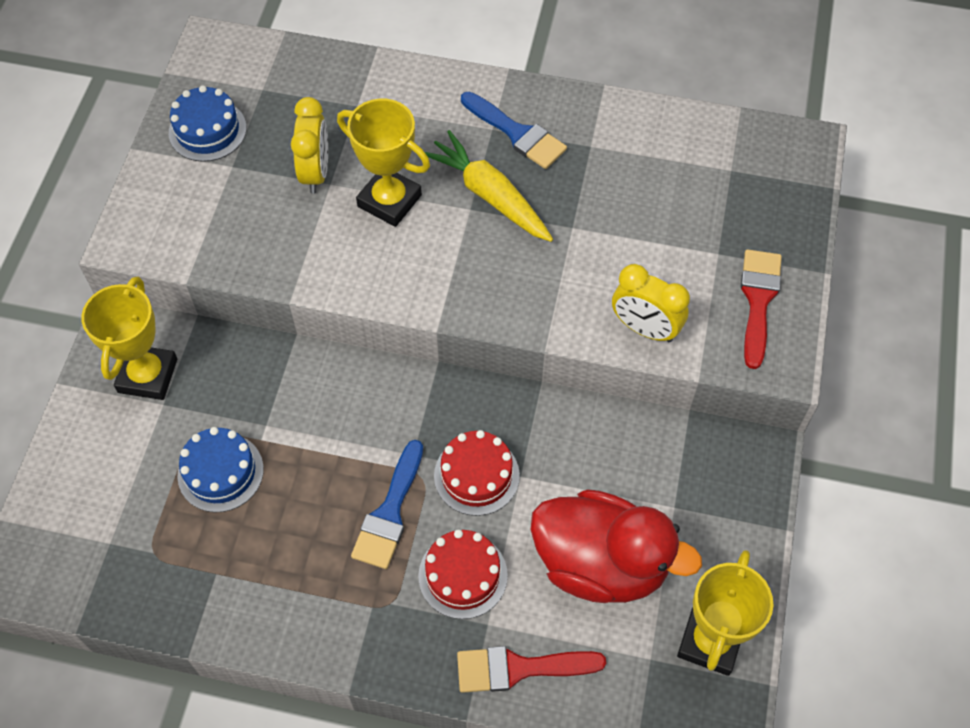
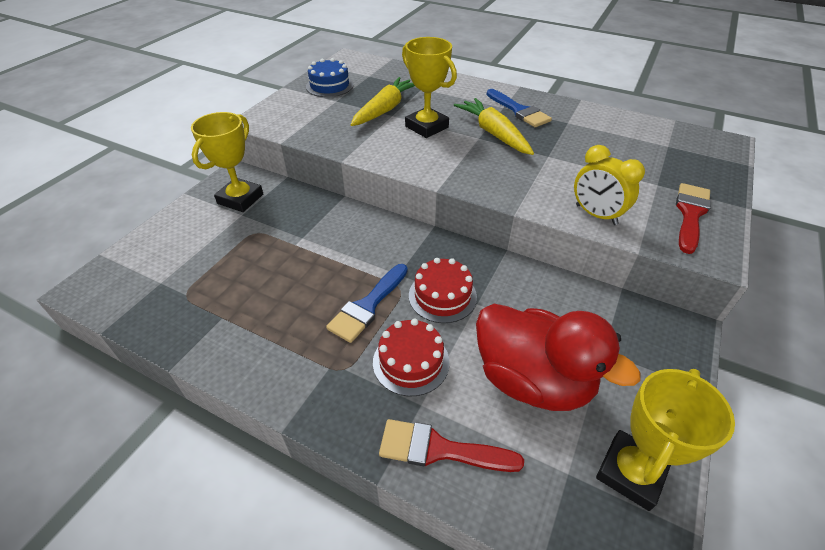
camera: 15 degrees right, 15 degrees down
blue cake [177,427,264,512] -> none
yellow clock [291,97,328,194] -> yellow carrot [350,77,415,126]

